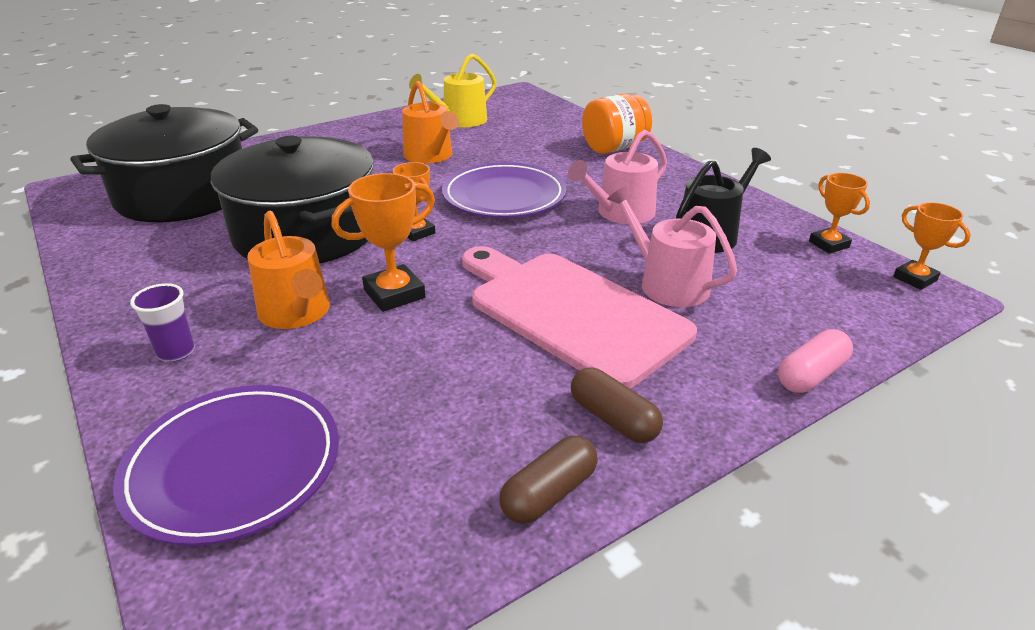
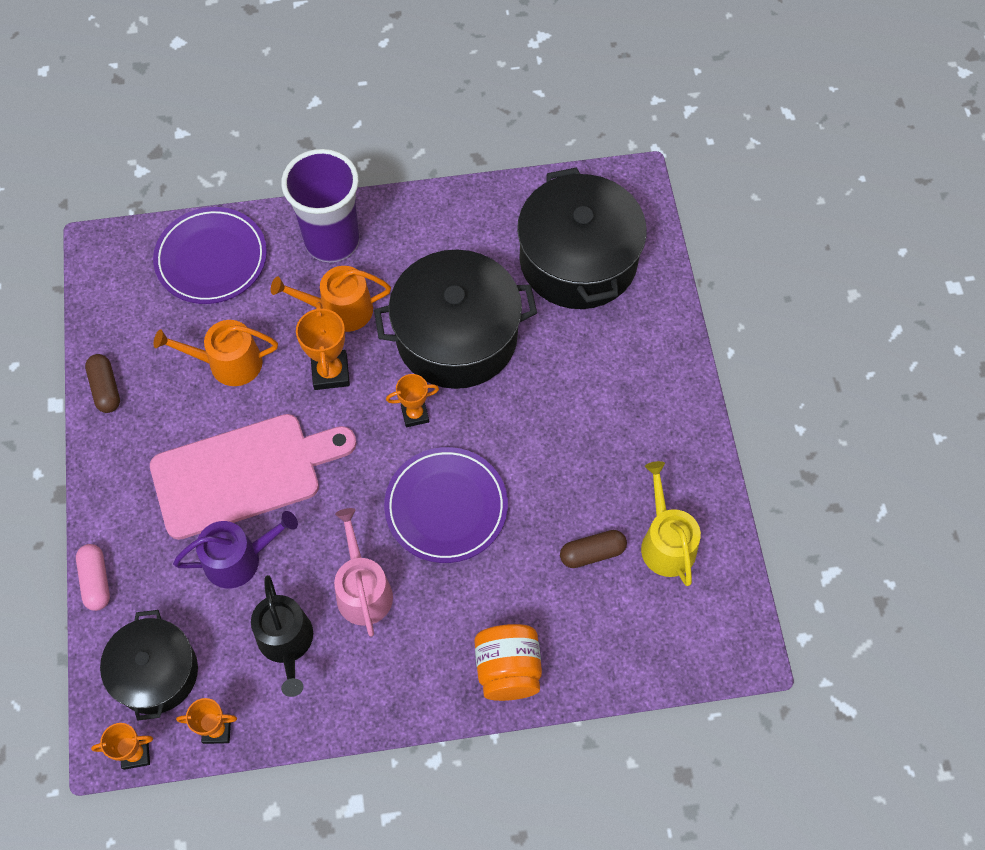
camera: 115 degrees right, 30 degrees up
purple cup [130,283,195,362] -> purple cup [281,149,359,262], size x2.39
orange watering can [402,81,459,164] -> orange watering can moved to [154,320,278,386]
brown capsule [571,368,663,443] -> brown capsule moved to [560,530,627,568]
pink watering can [607,186,737,307] -> purple watering can [173,511,298,588]
none -> black pot [100,610,198,721]

